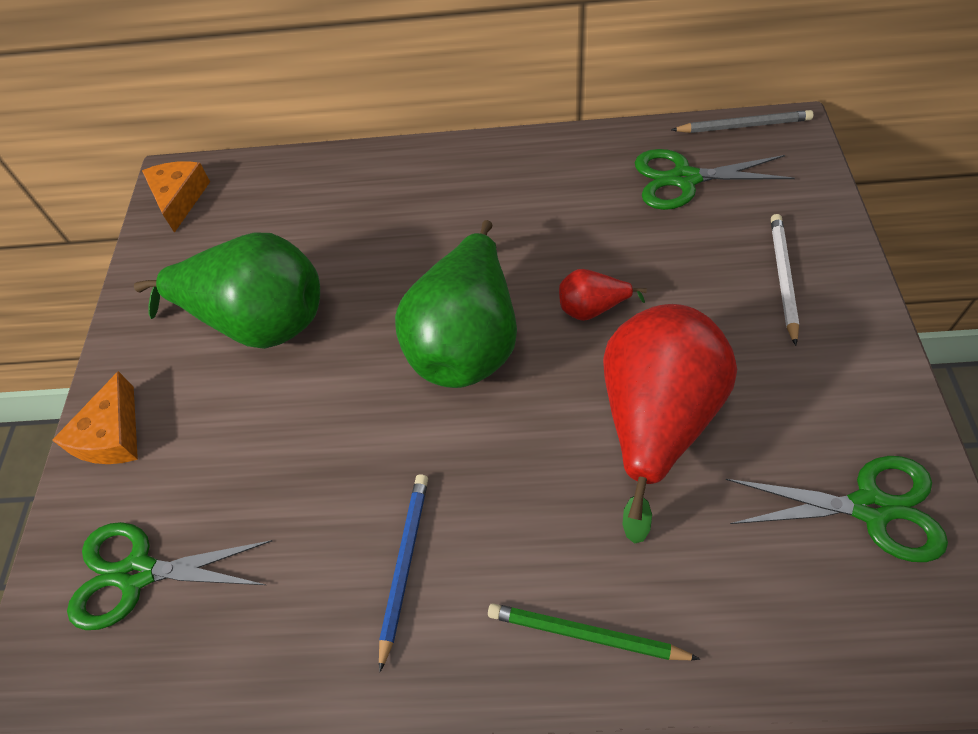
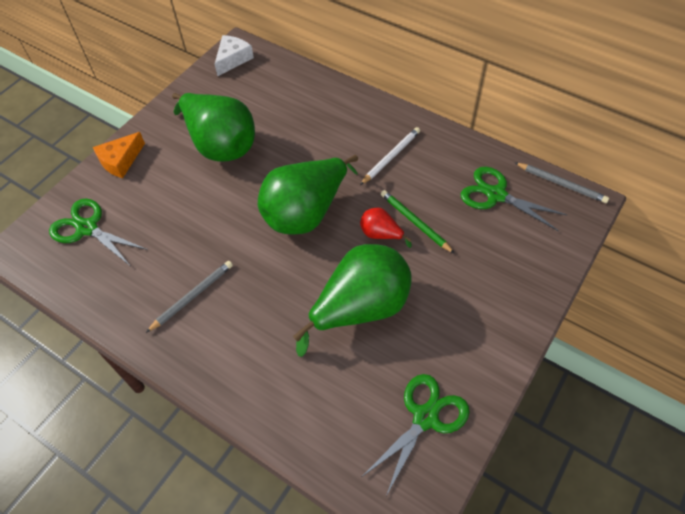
camera: 30 degrees right, 0 degrees up
orange cheese [142,161,210,233] -> white cheese [215,35,254,76]
blue pencil [379,474,428,672] -> grey pencil [146,261,233,333]
green pencil [488,603,700,660] -> green pencil moved to [381,190,455,254]
red pear [603,304,737,544] -> green pear [293,244,411,357]
green scissors [726,456,948,562] -> green scissors turned 90 degrees counterclockwise [363,374,470,496]
white pencil [771,214,799,346] -> white pencil moved to [360,127,420,185]

